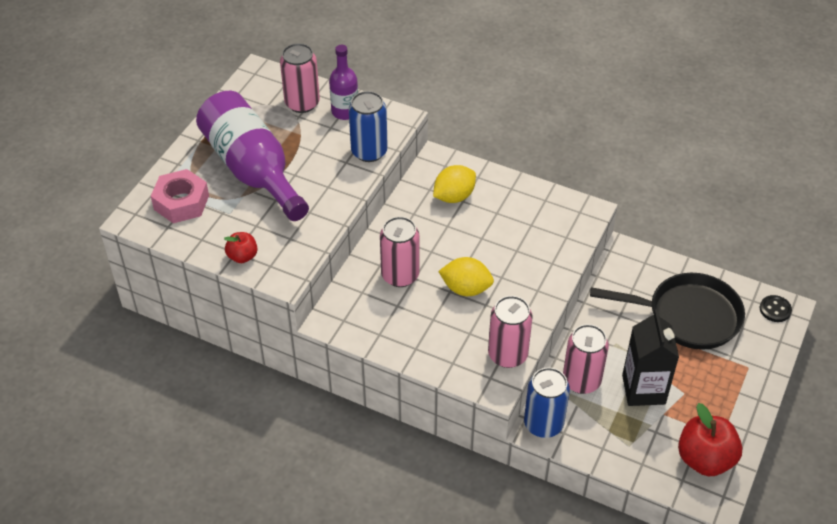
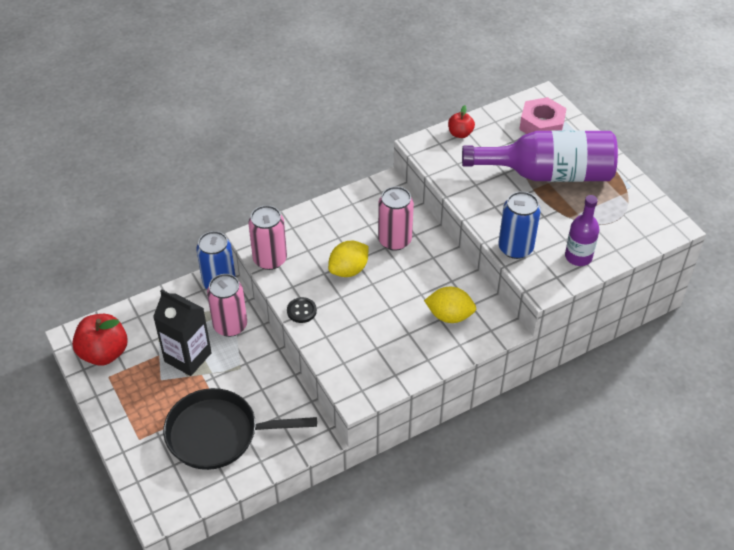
camera: 125 degrees right, 0 degrees up
pink can [280,43,320,113] -> none
yellow lemon [433,165,476,203] -> yellow lemon turned 75 degrees counterclockwise [424,287,476,323]
black pan [590,273,745,350] -> black pan turned 45 degrees clockwise [163,388,317,470]
black button [760,295,792,322] -> black button moved to [287,297,317,323]

